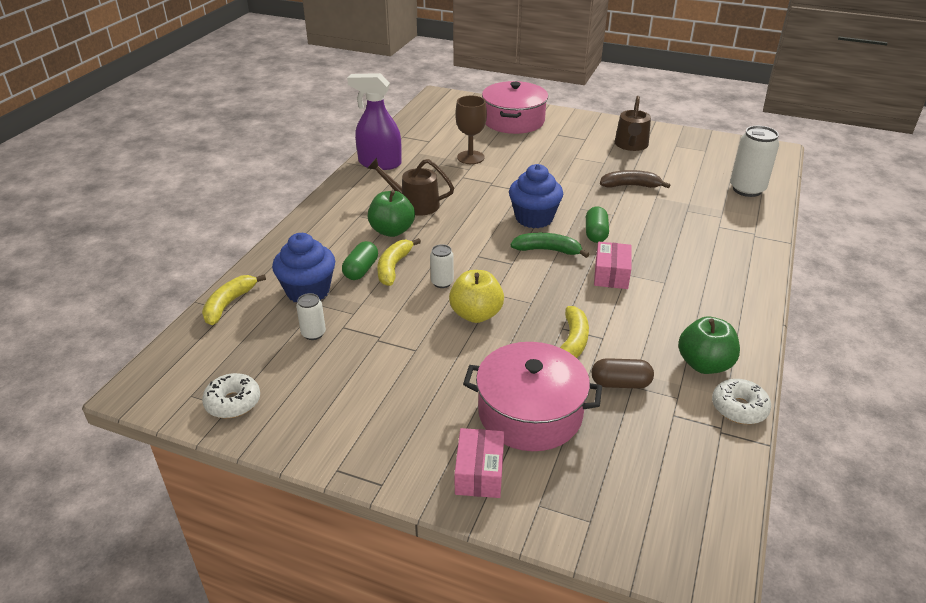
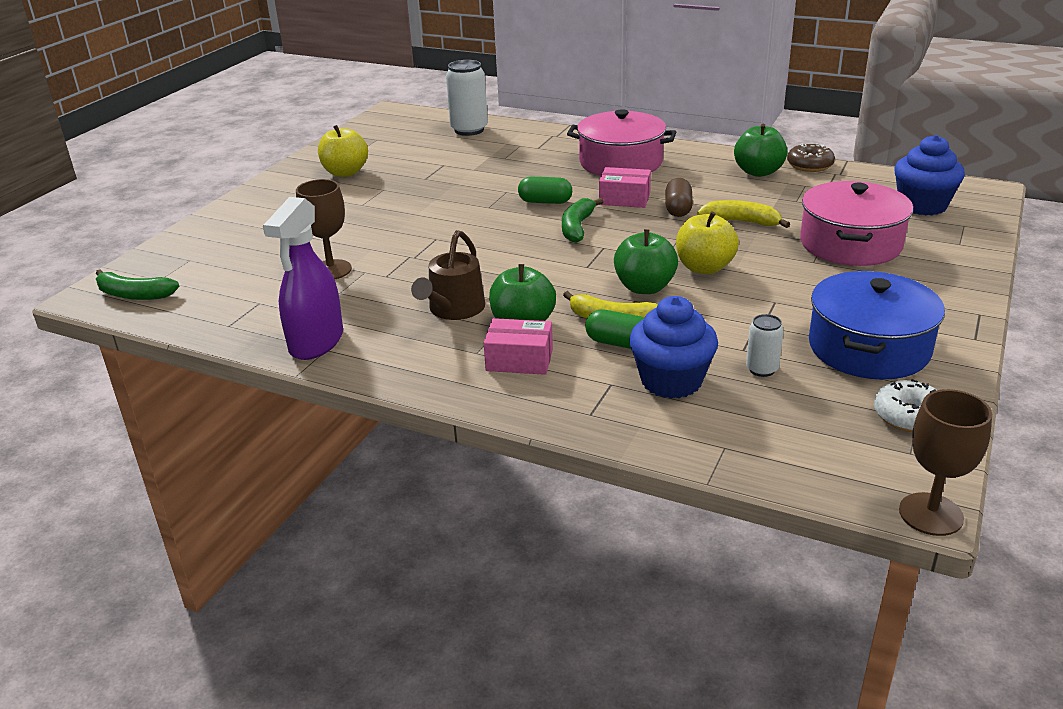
camera: 85 degrees left, 5 degrees down
yellow banana [202,274,266,325] -> none
white can [430,244,454,288] -> green apple [614,229,678,294]
pink box [455,428,504,498] -> pink box moved to [484,318,553,375]
pink pot [482,81,548,134] -> pink pot moved to [567,109,676,176]
blue cupcake [509,164,563,228] -> blue cupcake moved to [894,135,965,215]
brown capsule [592,358,654,389] -> brown capsule moved to [665,178,693,217]
brown banana [600,170,670,188] -> none
brown watering can [614,96,651,151] -> yellow apple [318,125,368,177]
white donut [712,379,771,424] -> brown donut [787,143,835,172]
none -> green banana [96,269,180,300]
none -> blue pot [809,271,945,380]
none -> brown goblet [899,389,992,536]

